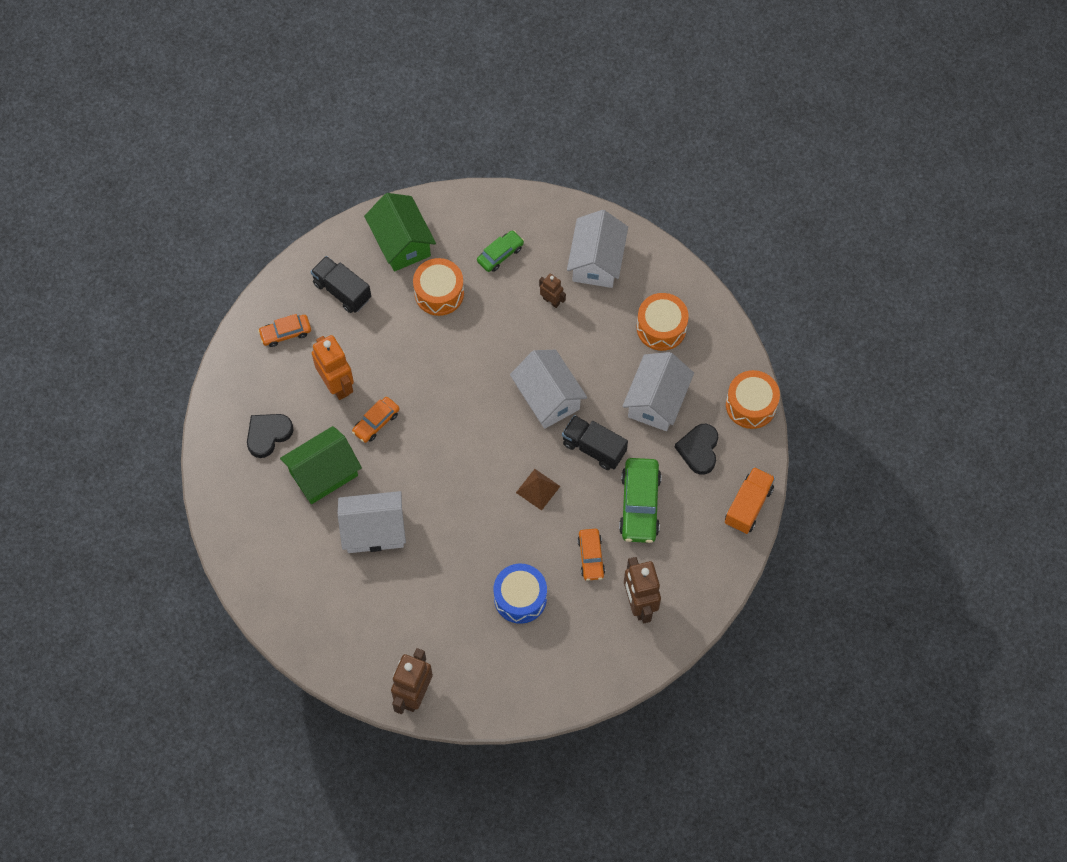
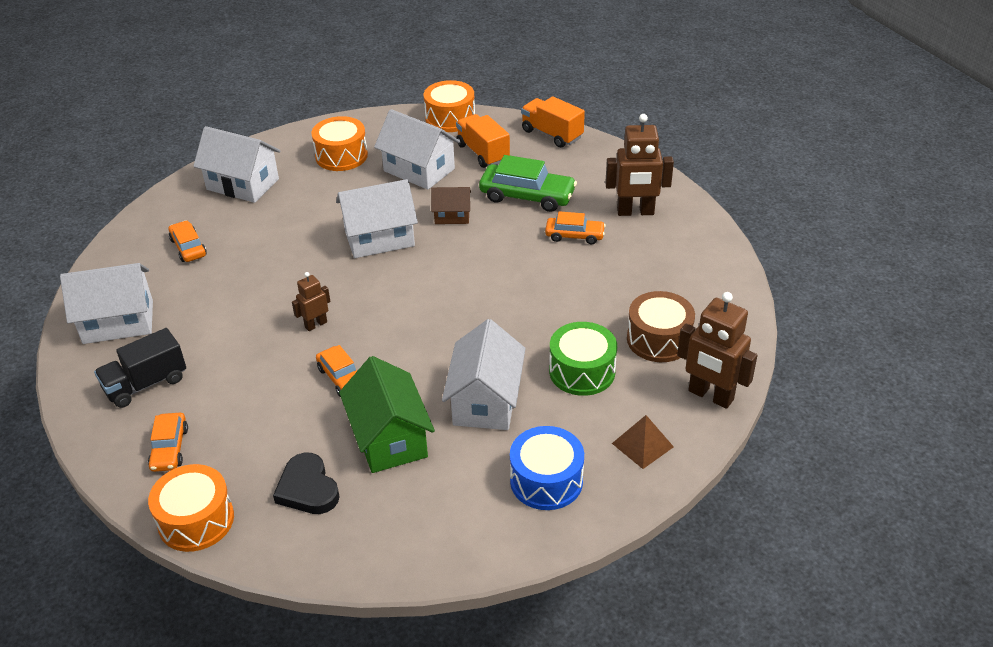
camera: 75 degrees left, 25 degrees down
orange robot [312,335,354,400] -> none
green house [364,193,436,272] -> white house [60,263,153,344]
orange drum [413,258,464,316] -> orange drum moved to [148,464,234,552]
green car [477,230,524,272] -> orange car [169,220,207,262]
blue drum [493,564,547,624] -> blue drum moved to [510,426,584,510]
brown pyramid [516,469,560,511] -> brown pyramid moved to [612,415,674,469]
brown robot [539,274,566,308] -> brown robot moved to [292,272,330,331]
black truck [562,415,628,470] -> brown house [431,187,471,224]
black heart [675,424,718,475] -> orange truck [456,114,510,168]
none -> green drum [549,322,617,396]
none -> brown drum [627,291,695,362]

